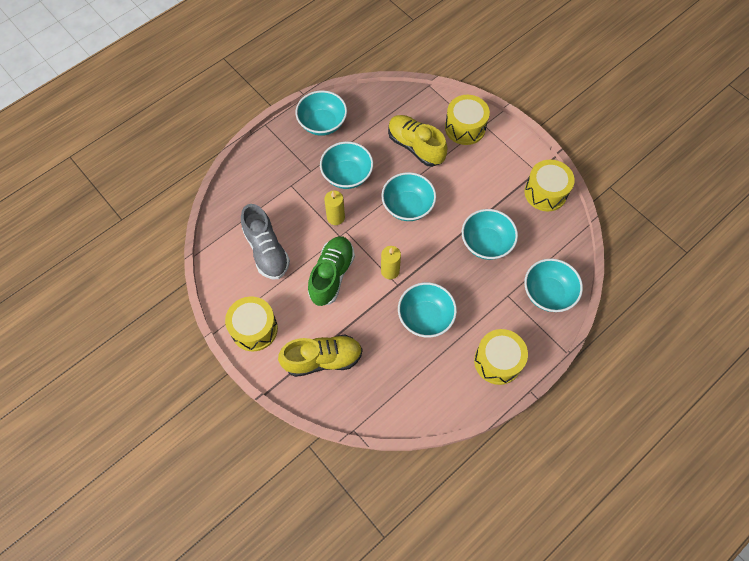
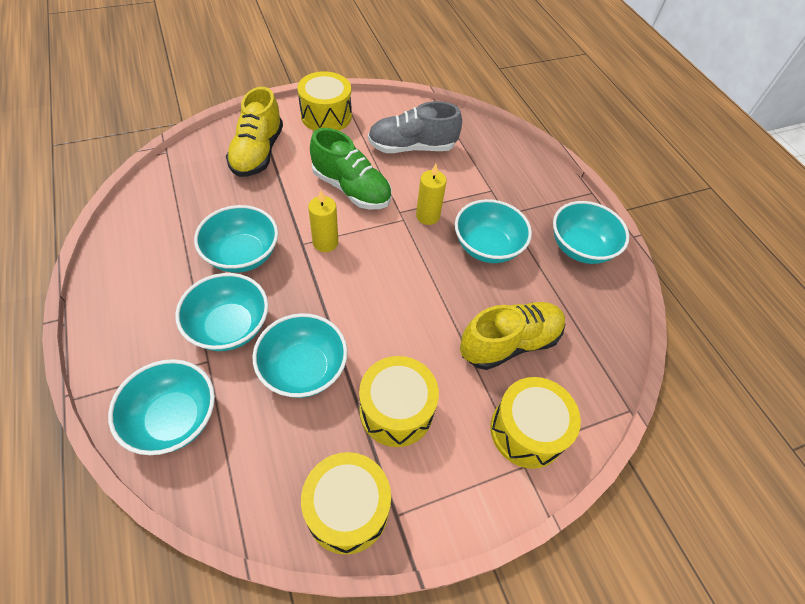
camera: 105 degrees right, 10 degrees down
turquoise bowl [381,172,436,221] -> turquoise bowl moved to [175,273,268,351]
yellow drum [474,329,528,385] -> yellow drum moved to [359,356,439,447]

